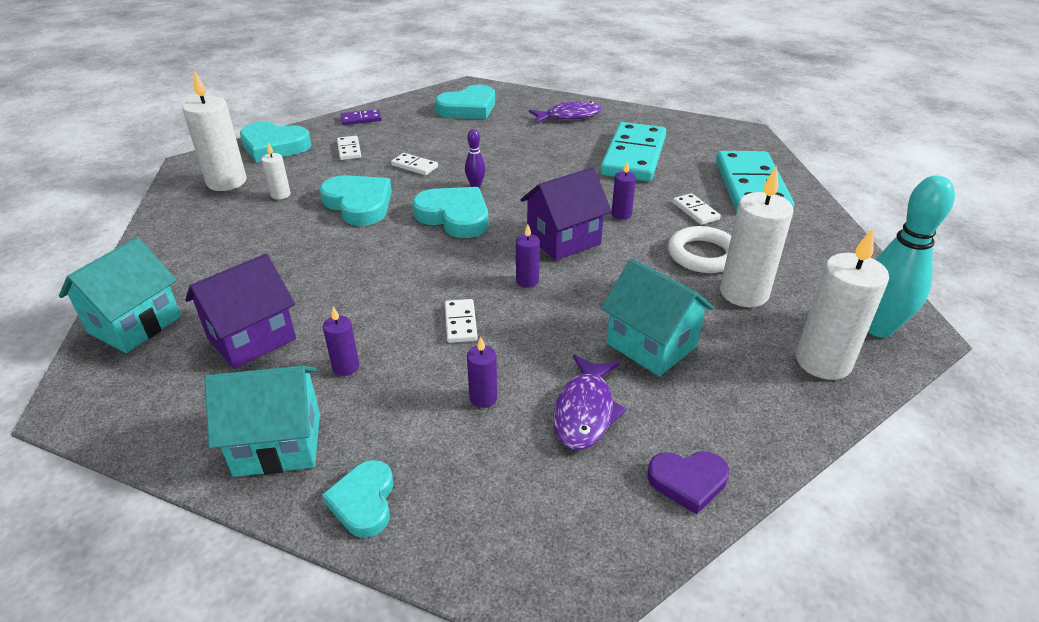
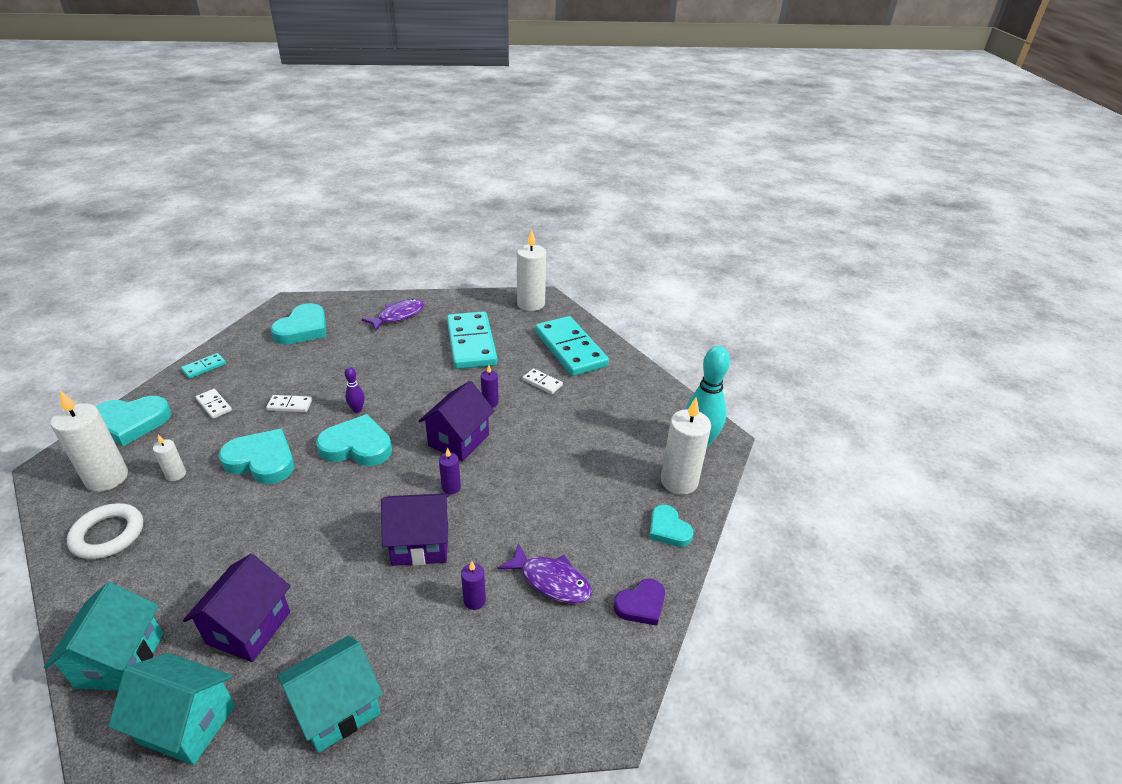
camera: 30 degrees left, 0 degrees up
turquoise heart [322,460,394,538] -> turquoise heart moved to [649,505,693,547]
purple candle [323,307,359,376] -> none
purple domino [341,109,382,125] -> turquoise domino [181,353,226,379]
white domino [445,299,478,343] -> purple house [381,493,450,566]
purple fish [553,354,627,450] -> purple fish turned 45 degrees counterclockwise [498,543,592,604]
turquoise house [601,259,714,376] -> turquoise house moved to [108,653,235,765]
white ring [668,226,731,273] -> white ring moved to [67,503,143,559]
white candle [720,166,794,307] -> white candle moved to [517,229,546,311]

